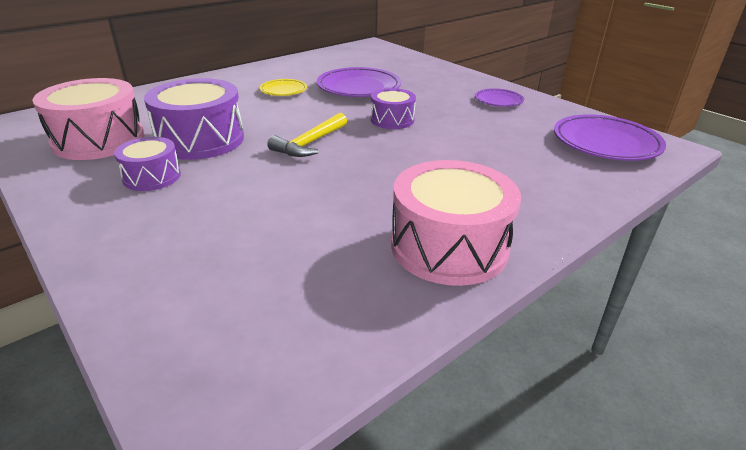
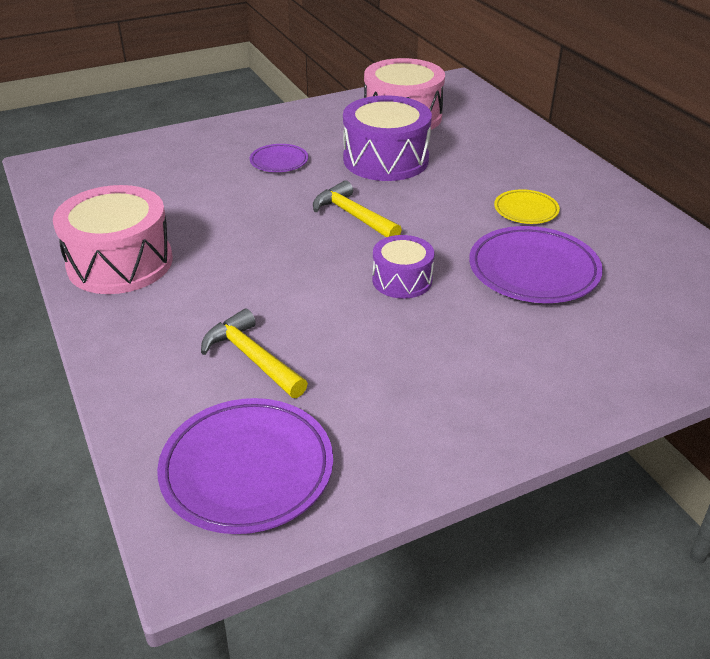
camera: 105 degrees right, 5 degrees up
purple drum [114,137,181,191] -> none
purple plate [475,88,524,107] -> purple plate moved to [250,144,308,172]
none -> yellow hammer [201,309,308,398]

